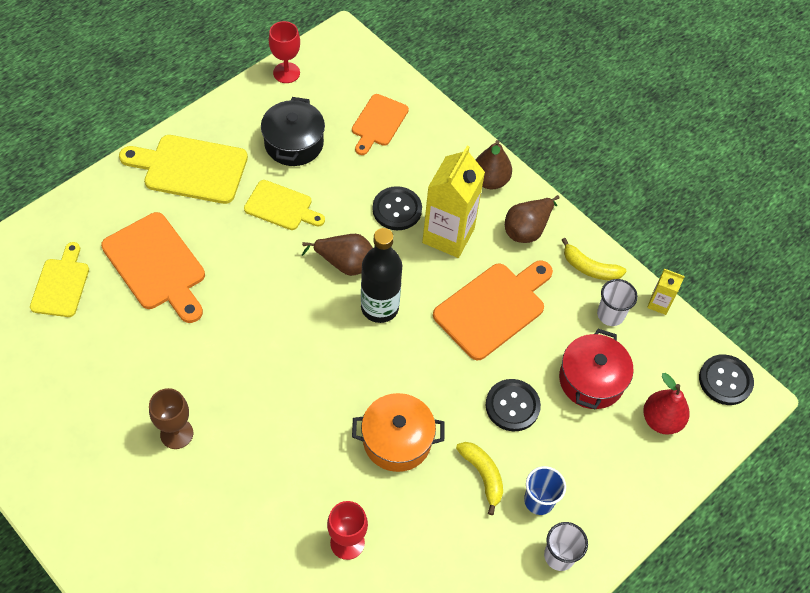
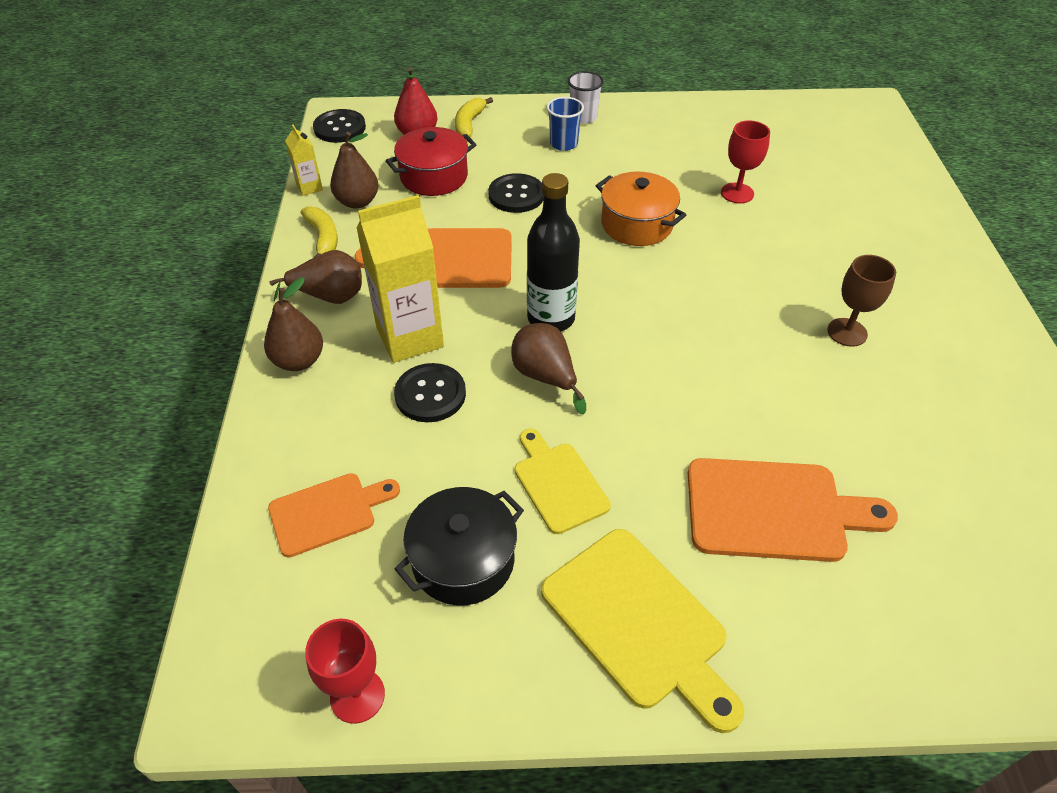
camera: 135 degrees left, 10 degrees down
yellow cutting board [30,242,89,317] -> none
orange cutting board [101,212,205,323] -> orange cutting board turned 90 degrees clockwise [688,458,898,562]
yellow banana [456,442,503,515] -> yellow banana moved to [455,97,493,138]
white cup [597,279,638,326] -> brown pear [330,132,379,209]

